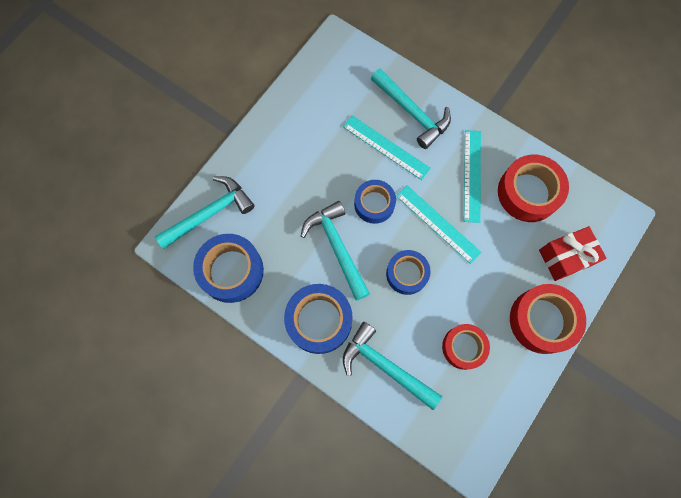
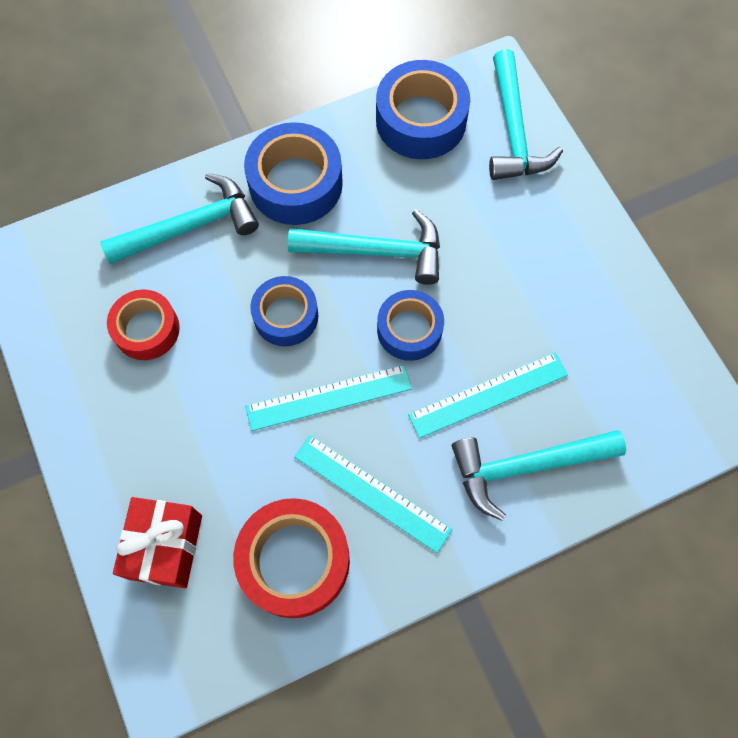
camera: 120 degrees right, 5 degrees down
red tape [510,284,586,354] -> none

